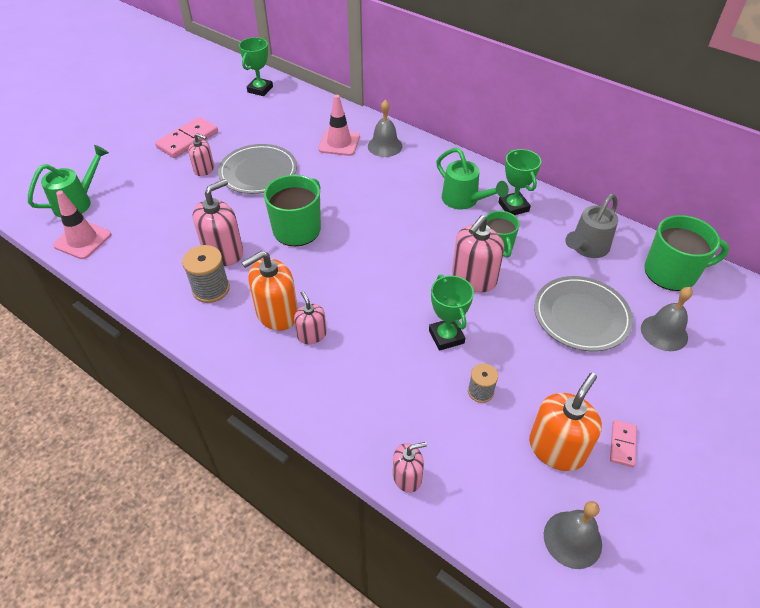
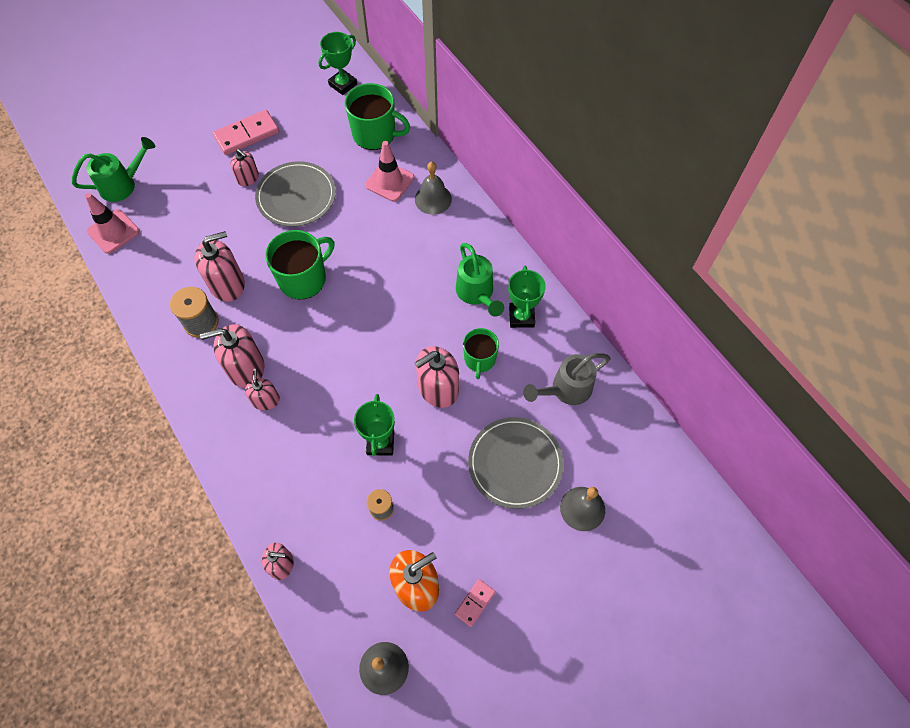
camera: 20 degrees right, 15 degrees up
orange soap dispenser [241,251,298,331] -> pink soap dispenser [200,324,264,388]
green mug [644,215,729,291] -> green mug moved to [345,83,410,150]

